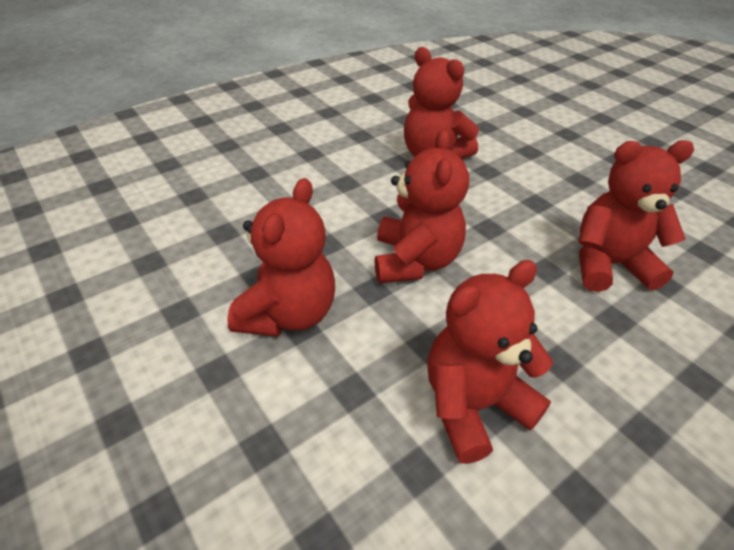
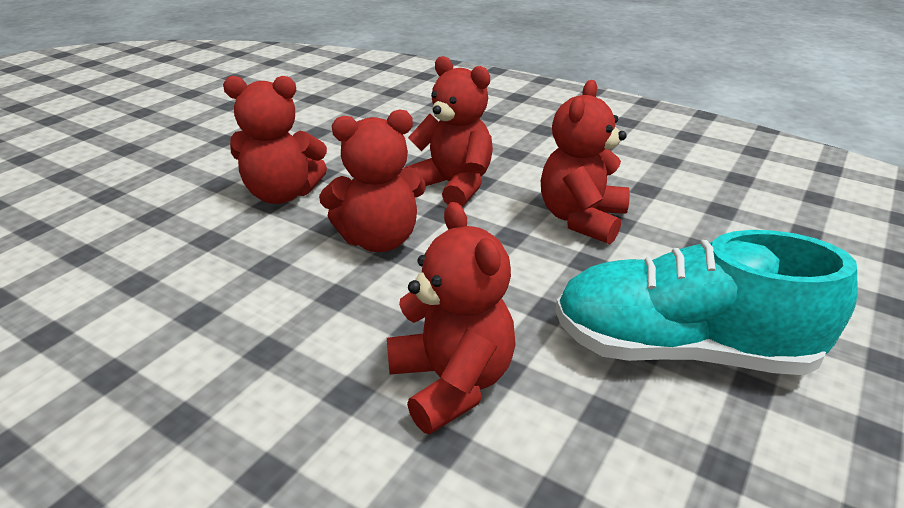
camera: 70 degrees right, 10 degrees down
red teddy bear [427,260,553,464] -> red teddy bear moved to [403,56,493,207]
none -> turquoise shoe [555,230,858,375]

